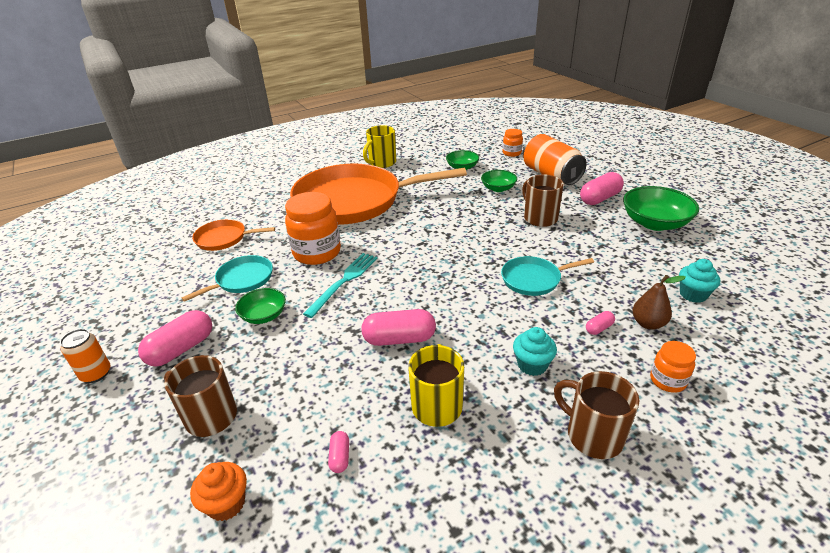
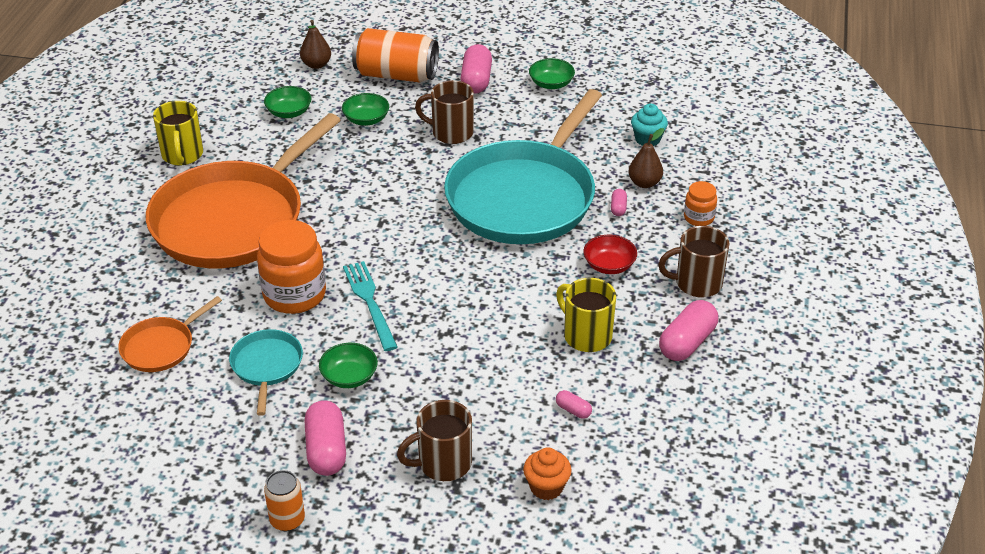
camera: 50 degrees left, 5 degrees up
pink capsule [361,309,436,346] -> pink capsule moved to [659,300,718,361]
turquoise pan [501,256,594,296] -> turquoise pan [444,89,602,244], size x2.32
orange jar [503,129,523,157] -> brown pear [300,20,331,69]
turquoise cupcake [513,327,557,376] -> red bowl [583,235,637,274]
green bowl [623,186,699,231] -> green bowl [529,58,575,89], size x0.58

